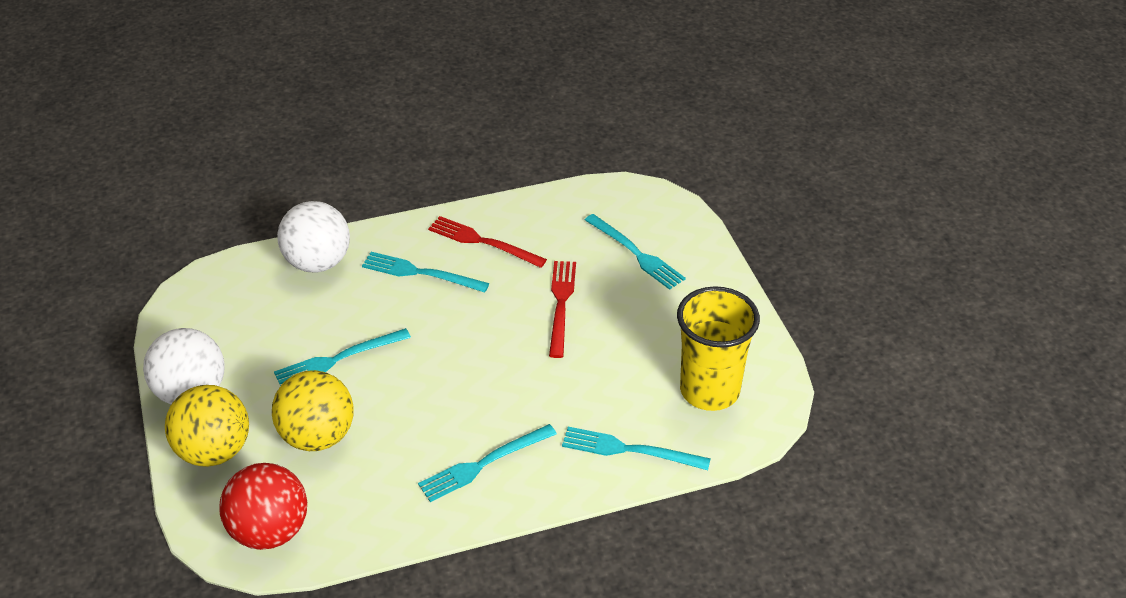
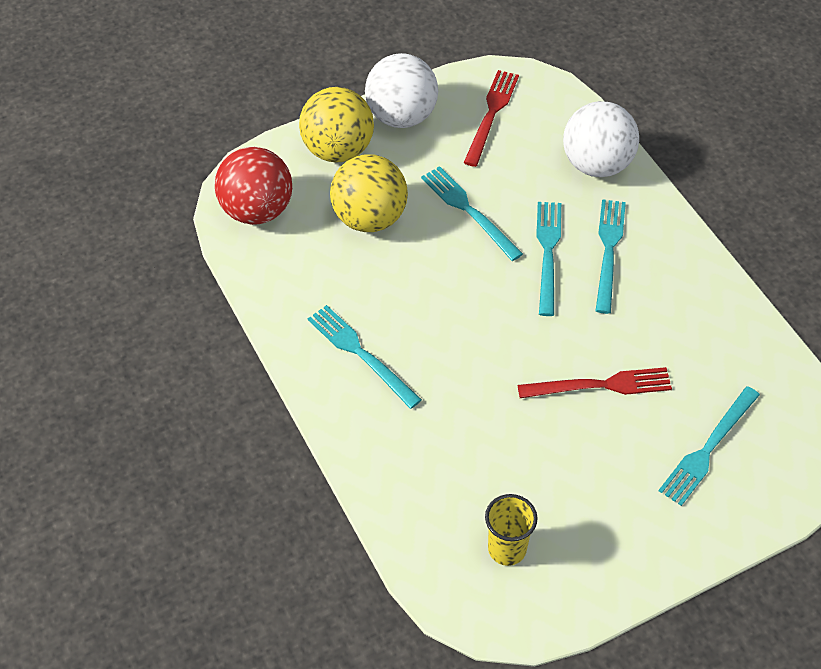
camera: 80 degrees right, 10 degrees up
red fork [428,216,547,268] -> red fork moved to [464,70,519,167]
turquoise fork [562,427,711,470] -> turquoise fork moved to [536,202,561,316]
yellow cup [677,286,760,411] -> yellow cup [485,494,537,566], size x0.55

